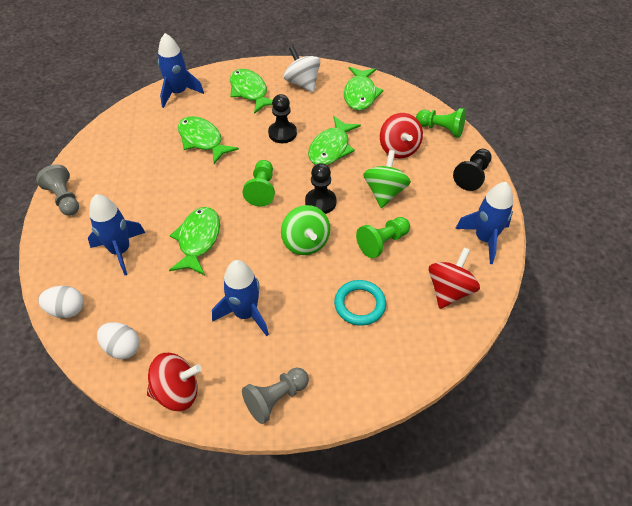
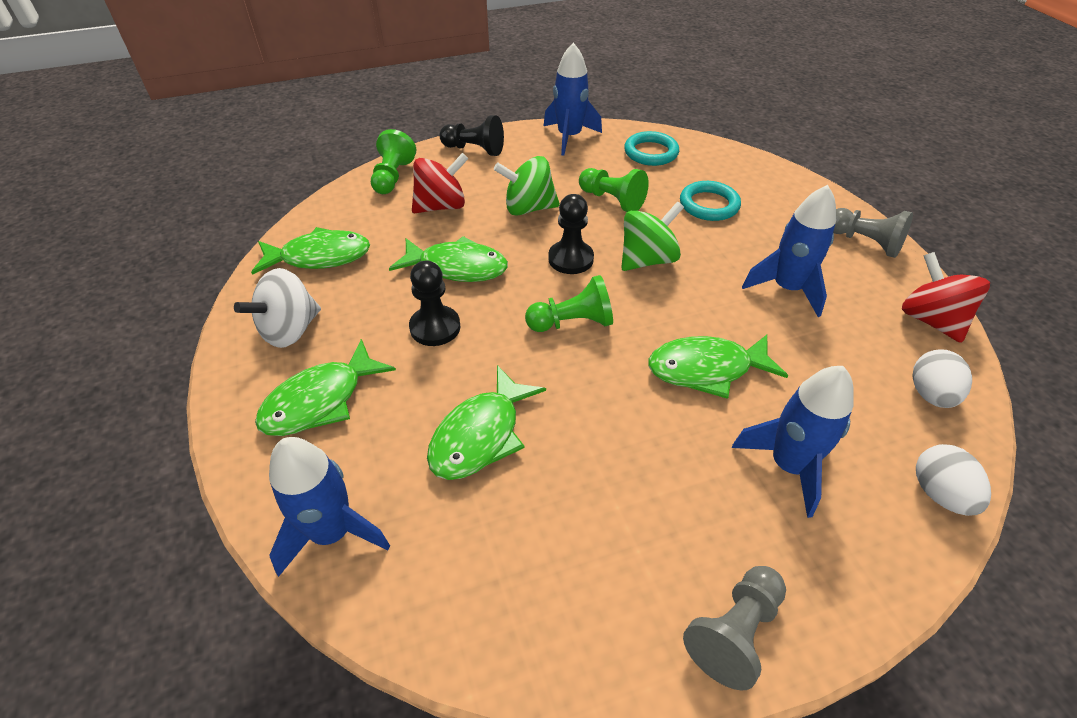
camera: 105 degrees left, 5 degrees down
red spinning top [429,247,480,309] -> turquoise ring [624,131,679,166]

